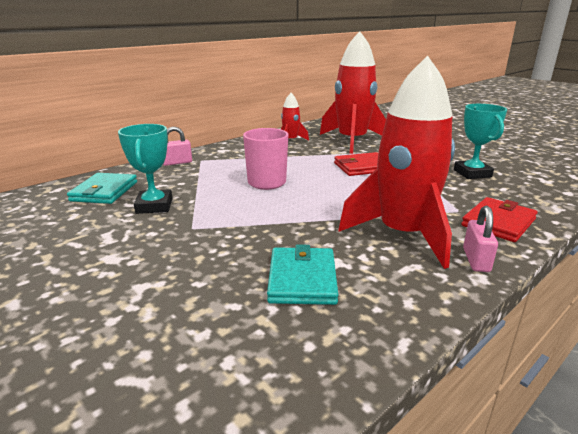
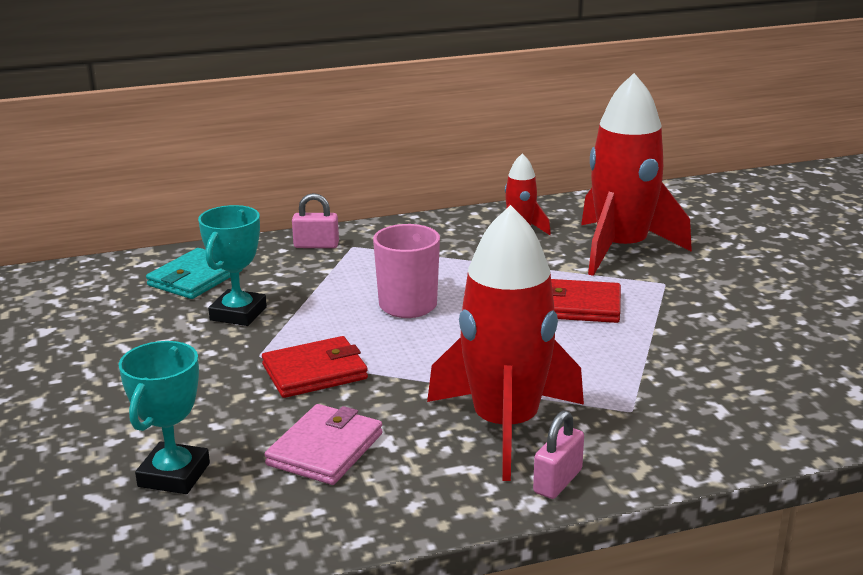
camera: 25 degrees right, 0 degrees up
turquoise wallet [267,245,338,305] -> pink wallet [264,404,383,485]
turquoise trophy [454,104,507,179] -> turquoise trophy moved to [119,341,210,494]
red wallet [461,197,538,242] -> red wallet moved to [262,336,368,398]

